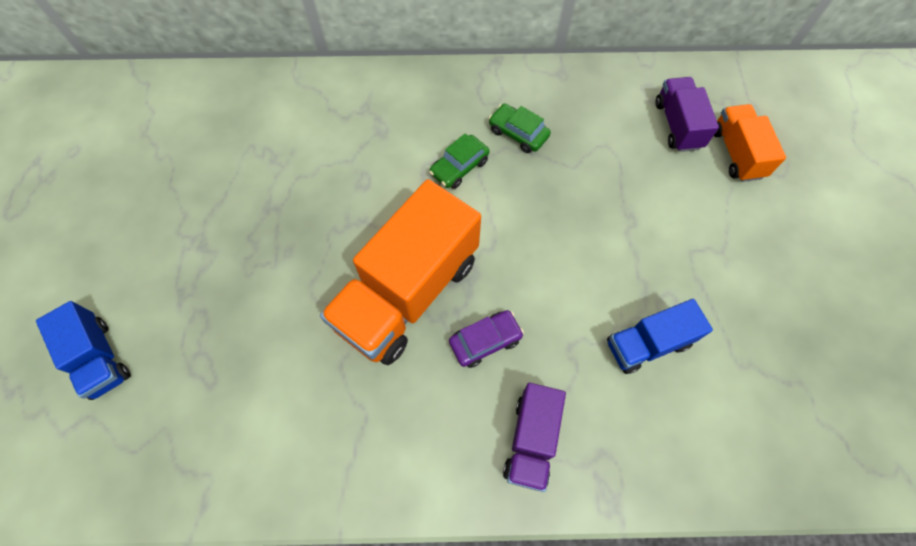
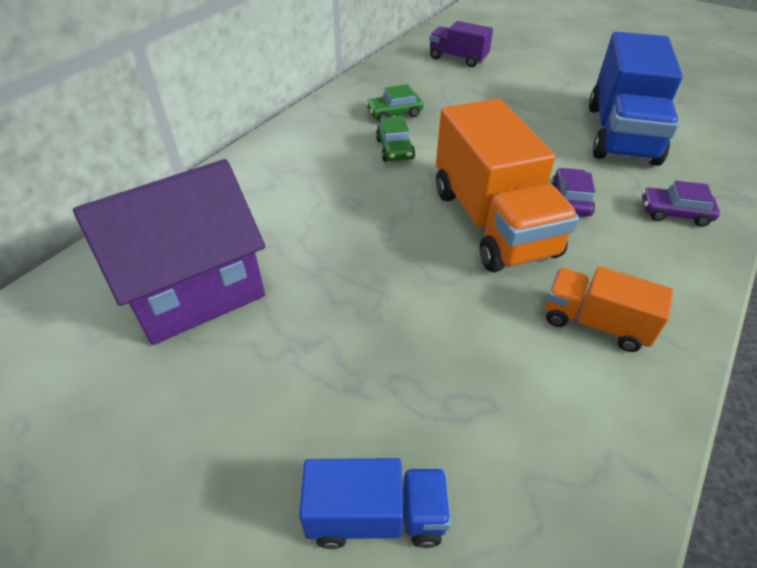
camera: 55 degrees left, 20 degrees down
purple truck [503,383,566,492] -> purple car [642,181,720,227]
blue truck [607,299,713,374] -> blue truck [589,32,683,166], size x1.90
orange truck [714,104,786,182] -> orange truck moved to [545,266,673,352]
none -> purple house [73,159,266,345]

